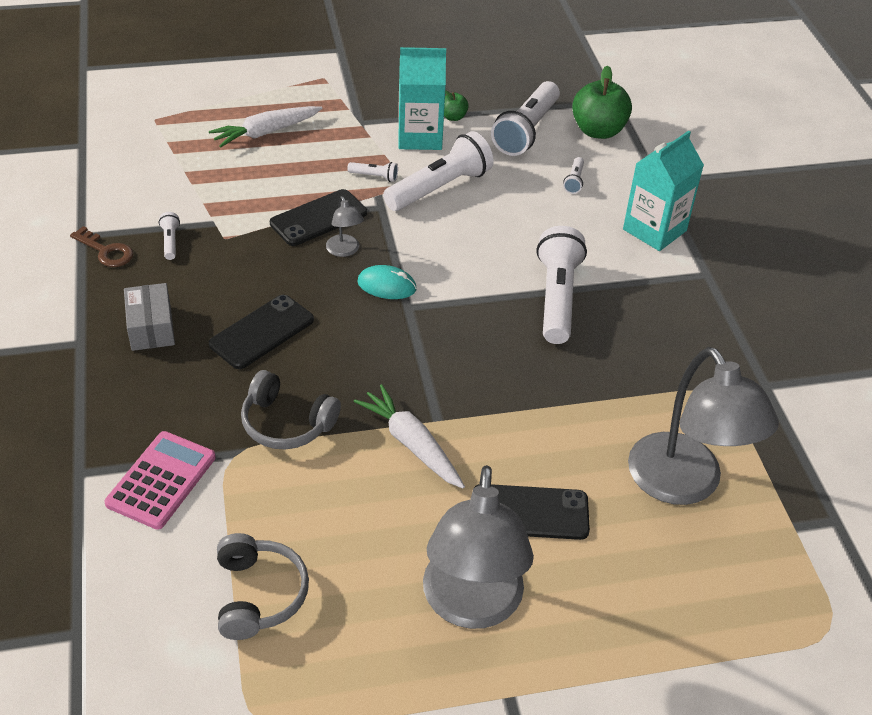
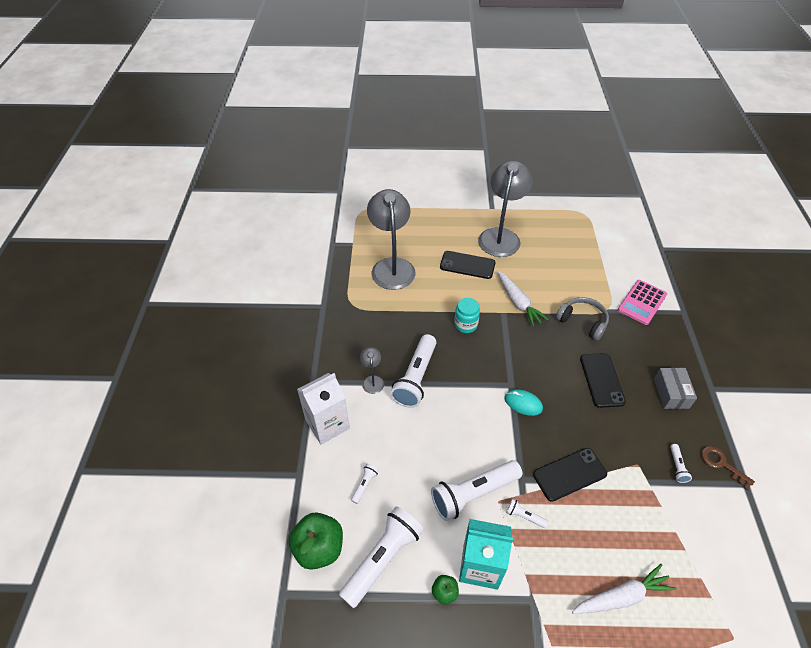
camera: 165 degrees left, 5 degrees up
black phone [209,295,314,369] -> black phone turned 60 degrees counterclockwise [580,353,626,408]
grey headphones [217,533,309,640] -> none
grey lamp [326,196,364,257] -> grey lamp moved to [360,347,384,394]
turquoise carton [623,131,704,251] -> white carton [297,373,350,445]
none -> turquoise jar [454,298,480,333]

